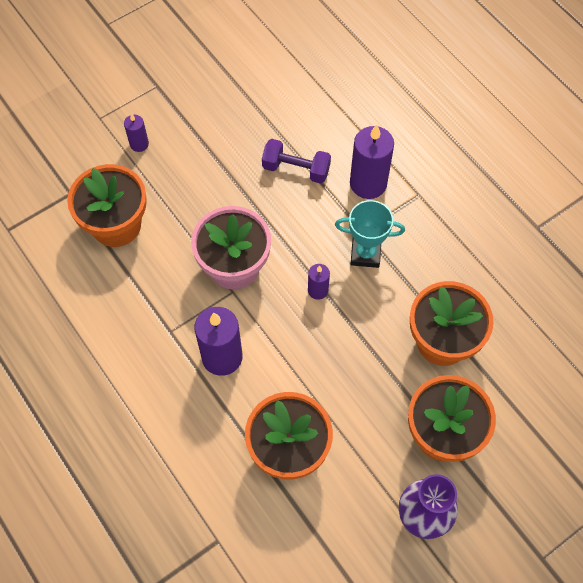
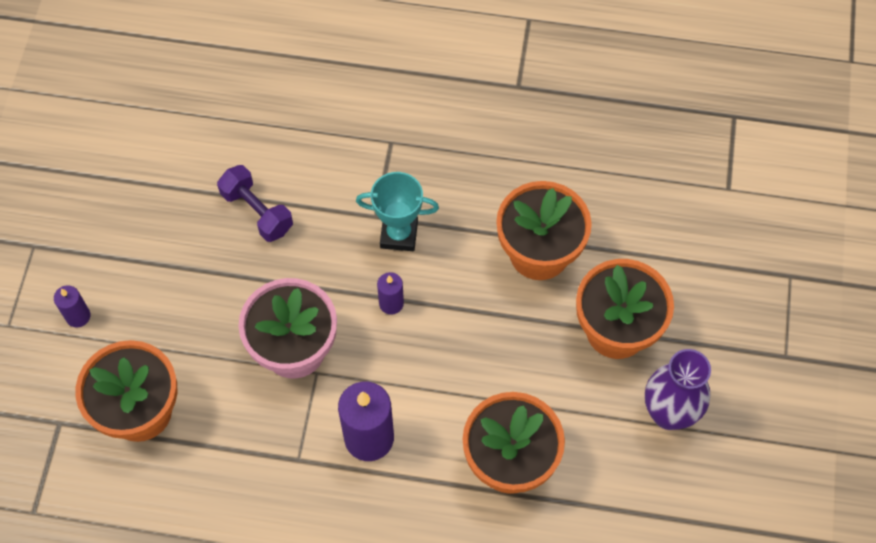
camera: 45 degrees left, 0 degrees up
purple dumbbell [262,139,331,184] -> purple dumbbell turned 75 degrees clockwise [217,165,293,242]
turquoise trophy [335,200,405,268] -> turquoise trophy turned 45 degrees clockwise [356,172,439,251]
purple candle [350,124,394,199] -> none

